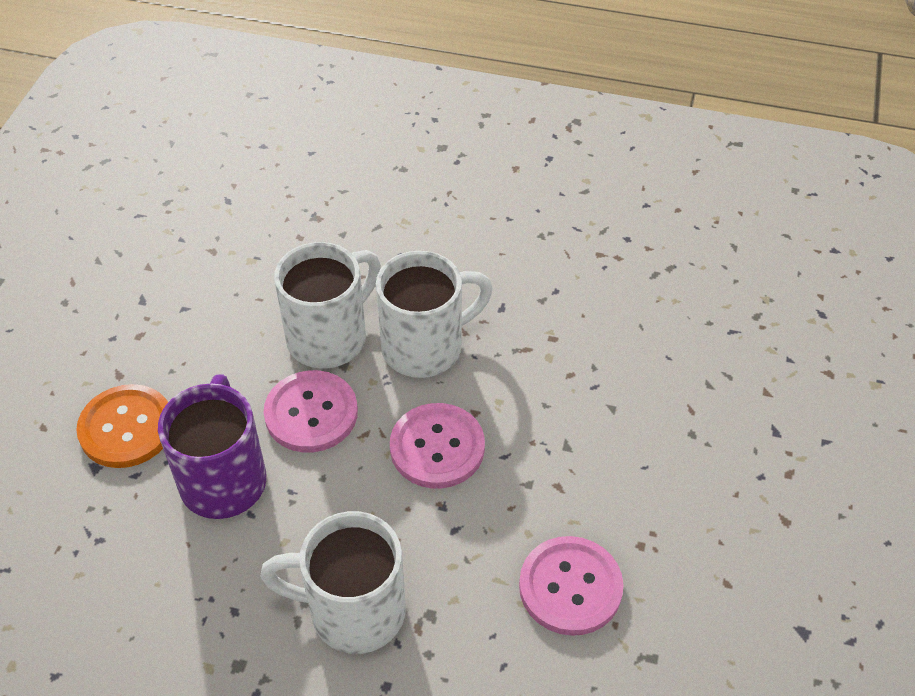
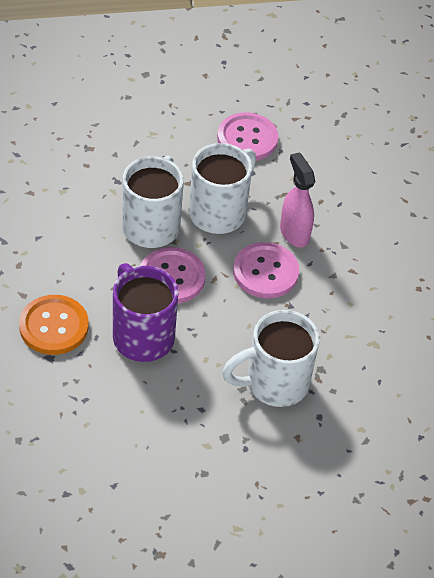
camera: 30 degrees left, 0 degrees up
pink button [519,536,624,636] -> pink button moved to [217,113,278,161]
none -> pink spray bottle [280,152,316,248]

